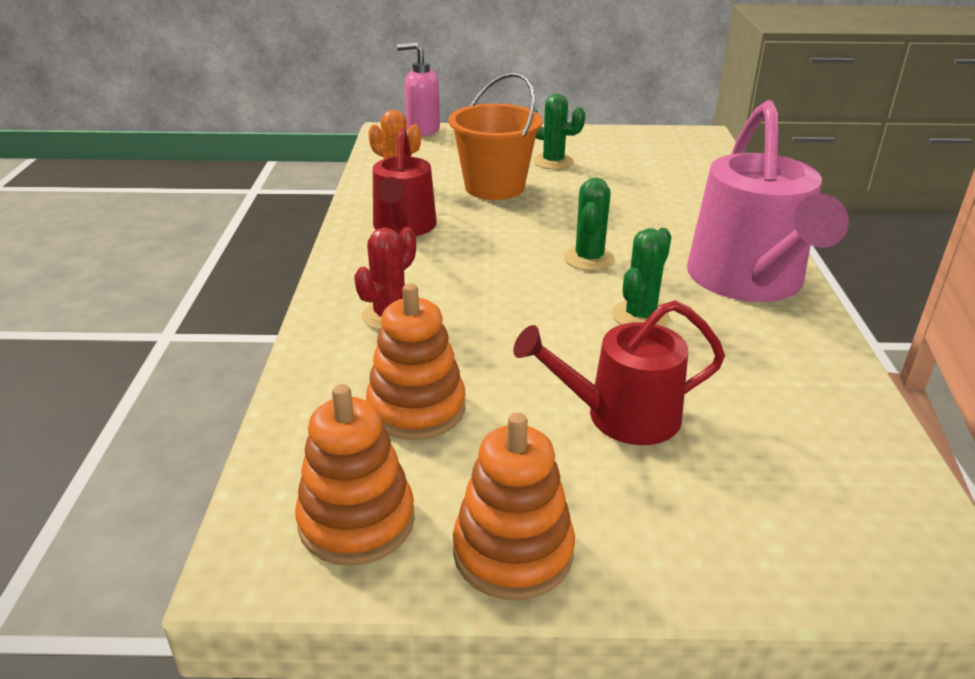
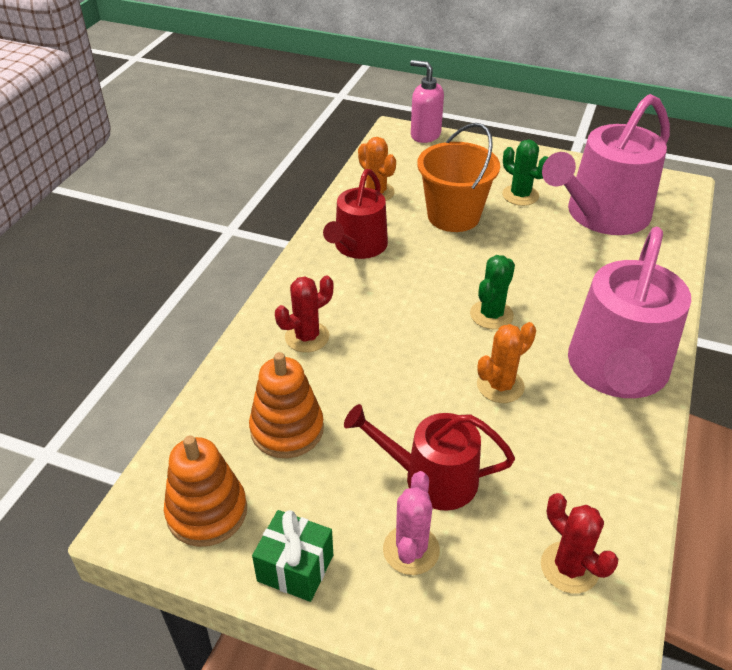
camera: 20 degrees right, 10 degrees up
orange stacking toy [453,413,575,600] -> green gift [252,510,333,602]
green cactus [612,228,671,327] -> orange cactus [477,322,536,403]
none -> pink cactus [383,471,440,575]
none -> red cactus [541,493,618,594]
none -> pink watering can [542,94,670,235]

